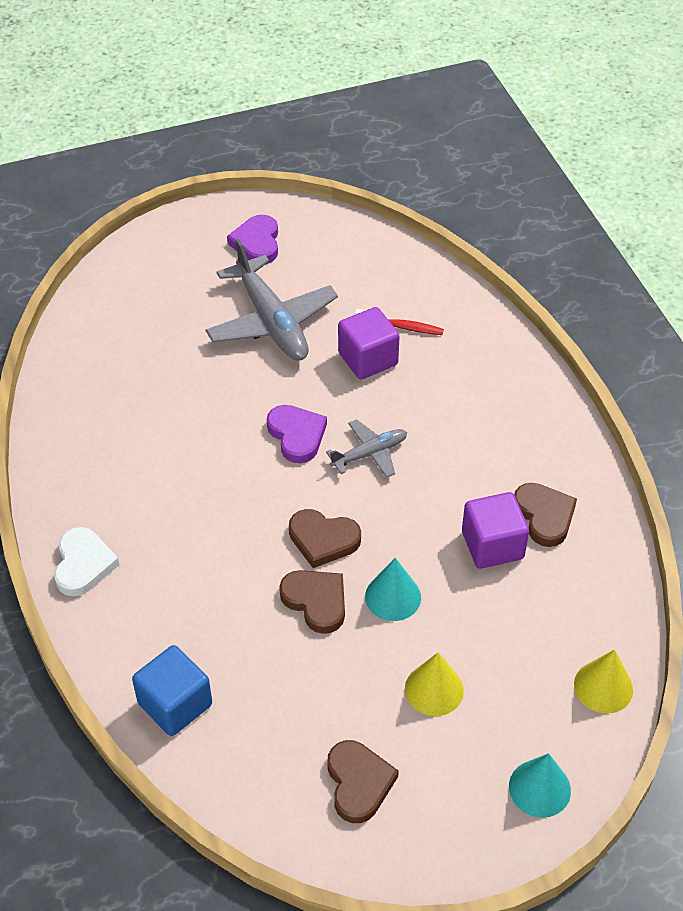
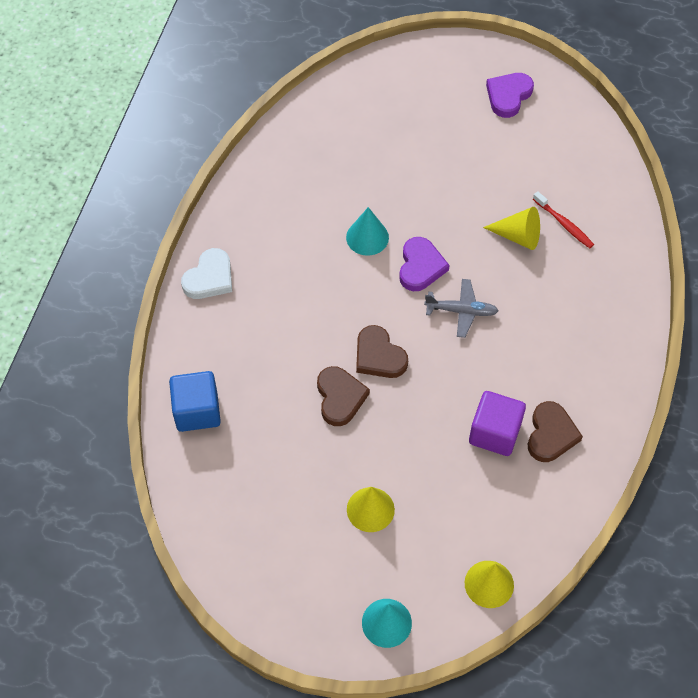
camera: 35 degrees right, 10 degrees up
grey plane [206,239,338,361] -> none
brown heart [327,740,399,823] -> none
purple cube [338,307,400,379] -> yellow cone [483,207,540,250]
turquoise cone [365,558,421,621] -> turquoise cone moved to [346,207,389,256]

